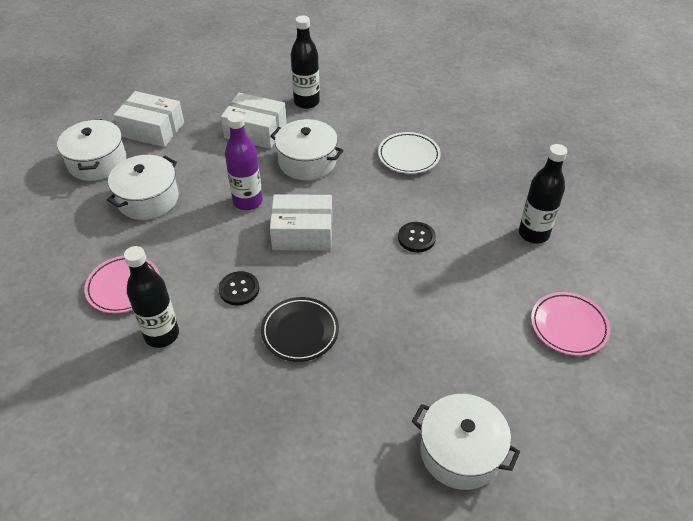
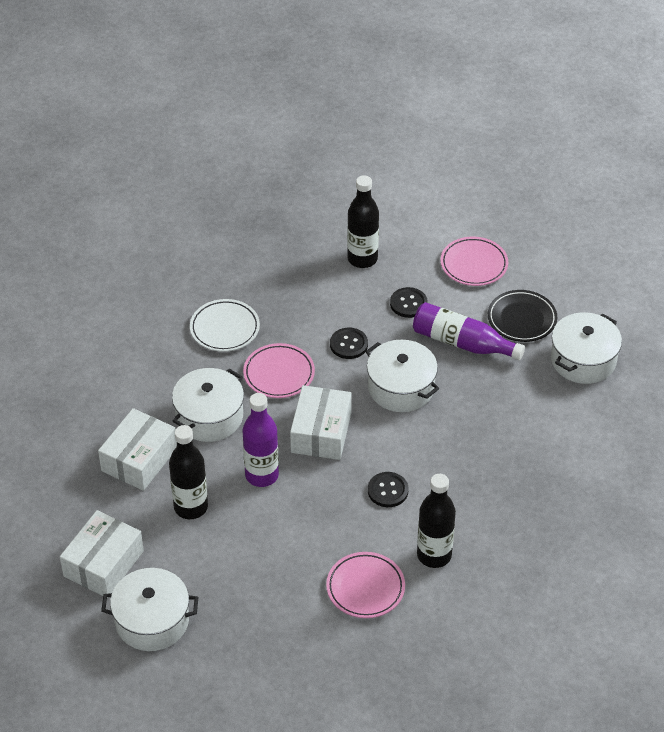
camera: 80 degrees left, 0 degrees up
white pot [107,155,179,220] -> white pot moved to [365,340,439,412]
black plate [261,297,339,362] -> black plate moved to [488,290,557,342]
black bottle [291,15,320,109] -> black bottle moved to [169,425,208,519]
none -> pink plate [243,343,315,398]
none -> black button [390,287,428,318]
none -> purple bottle [413,302,525,360]

